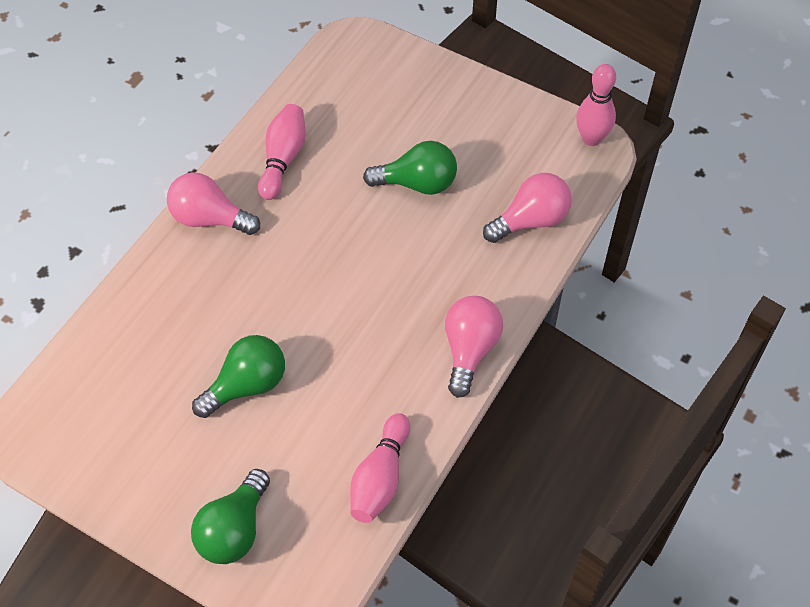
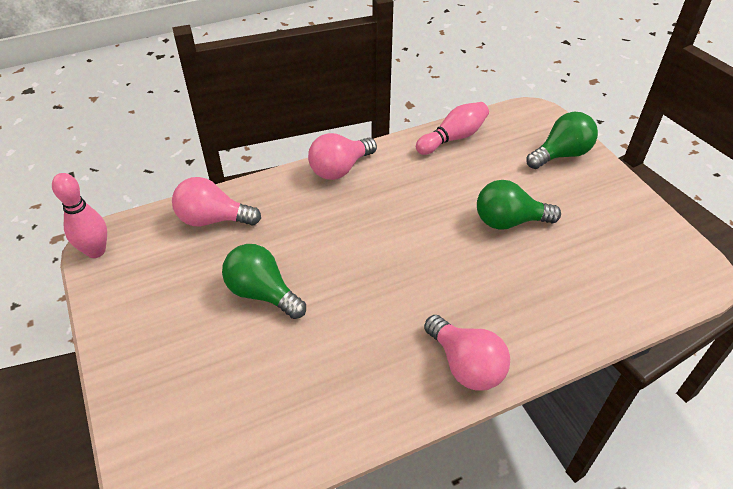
camera: 145 degrees left, 10 degrees down
pink bowling pin [258,104,306,200] -> none

